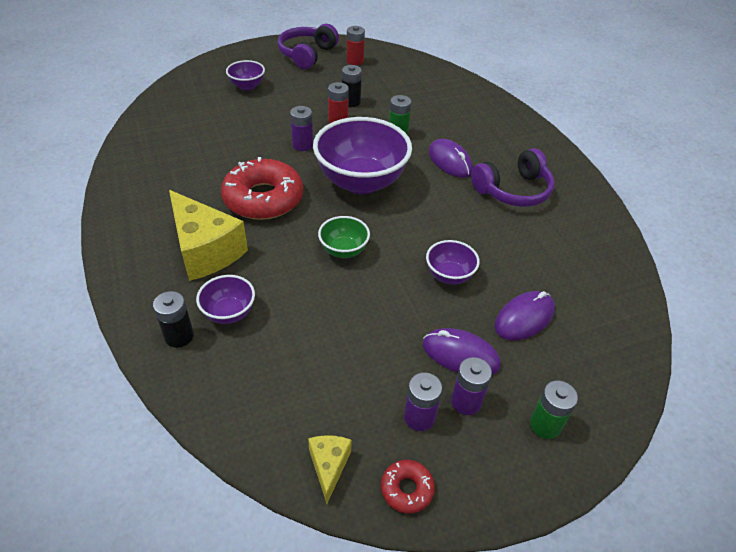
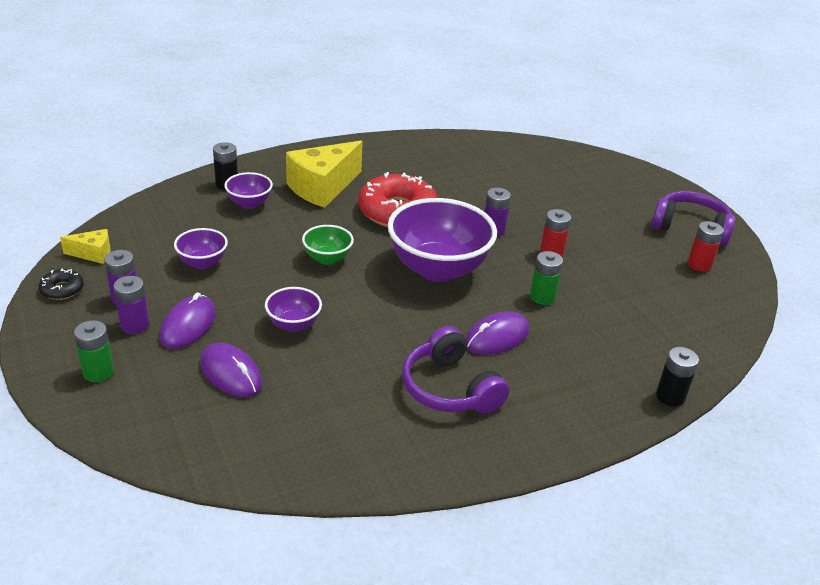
camera: 85 degrees right, 10 degrees down
purple bowl [226,60,265,91] -> purple bowl moved to [174,228,228,269]
black battery [342,65,362,107] -> black battery moved to [656,347,699,407]
red donut [381,460,435,514] -> black donut [39,269,84,300]

